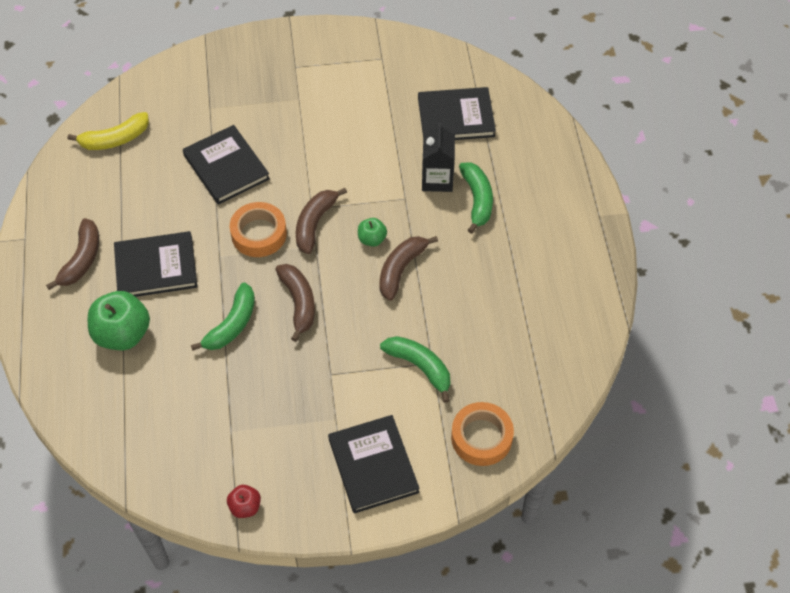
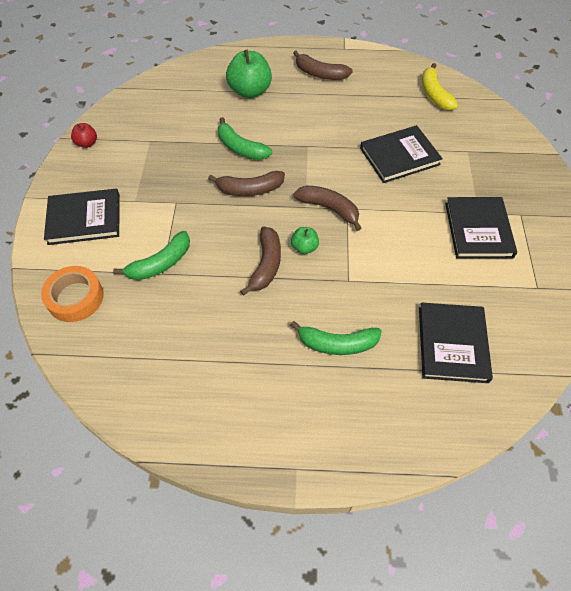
camera: 100 degrees right, 0 degrees up
black book [114,231,197,297] -> black book moved to [445,197,517,259]
orange tape [230,202,287,257] -> none
brown banana [379,236,438,301] -> brown banana turned 60 degrees clockwise [240,226,281,296]
black carton [422,122,455,192] -> none

